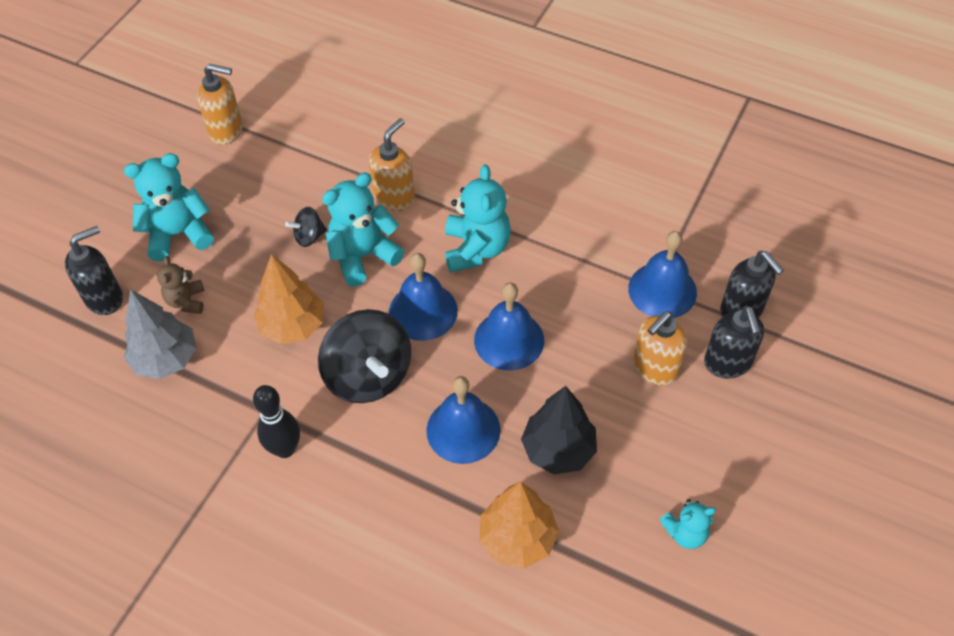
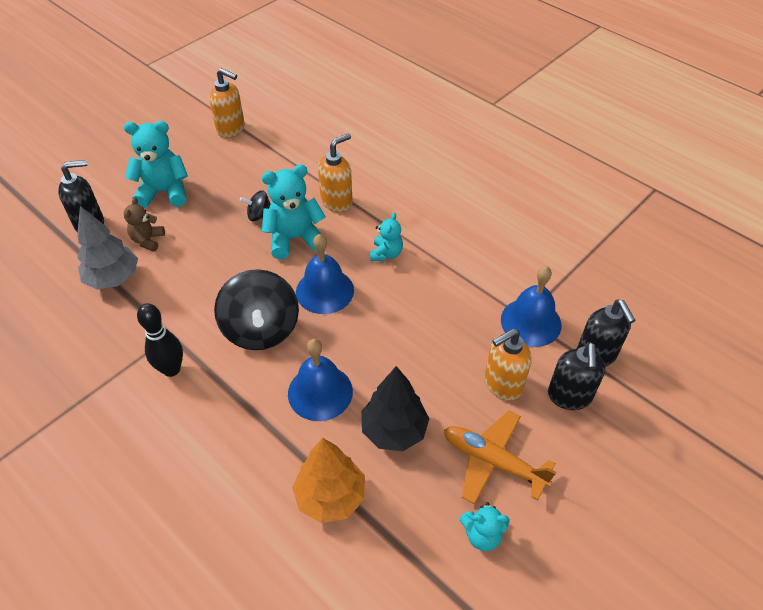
camera: 15 degrees right, 5 degrees down
orange tree [254,254,323,344] -> none
turquoise teddy bear [445,164,511,272] -> turquoise teddy bear [370,213,403,261], size x0.57
blue bell [474,283,544,370] -> none
none -> orange plane [444,410,556,504]

